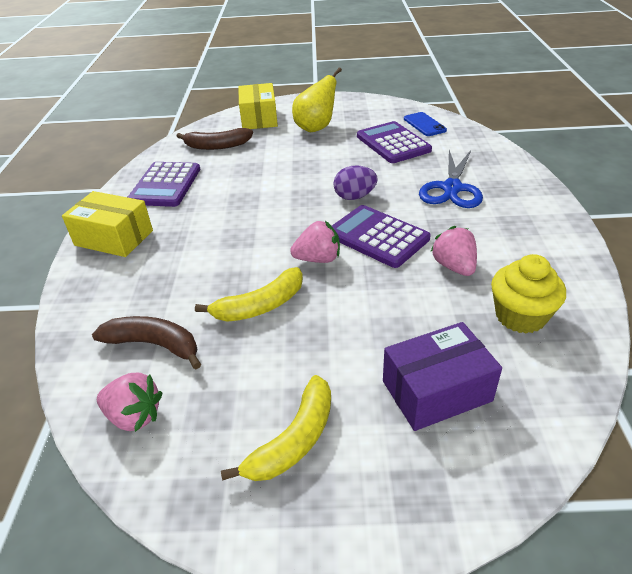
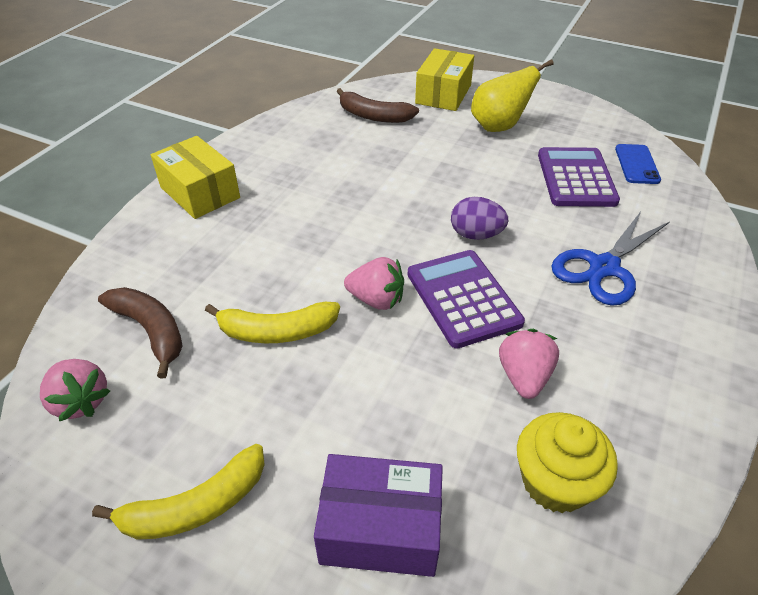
camera: 25 degrees right, 5 degrees up
purple calculator [128,162,200,207] -> none

